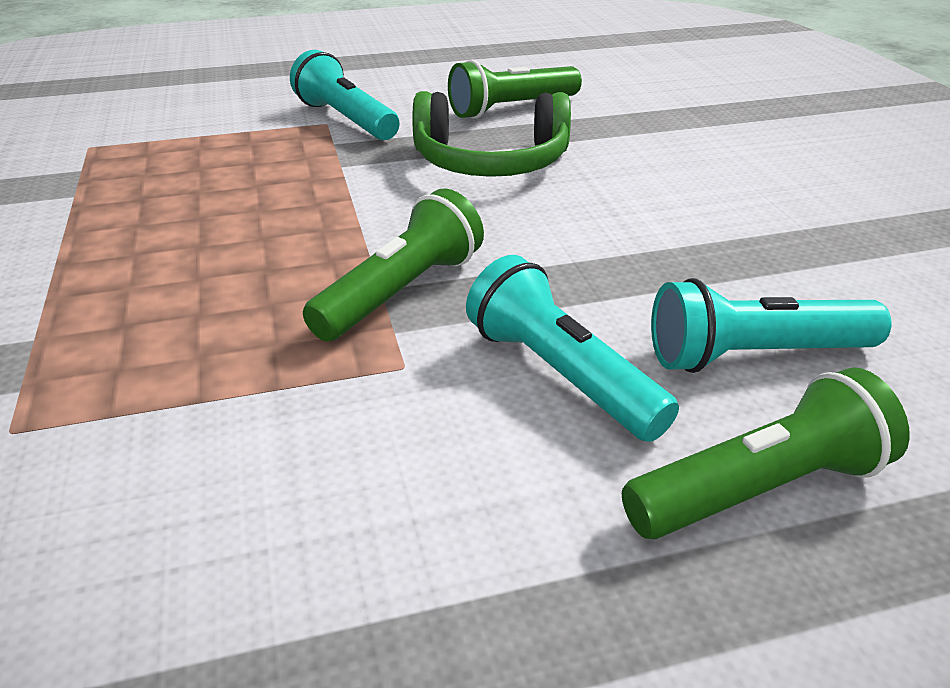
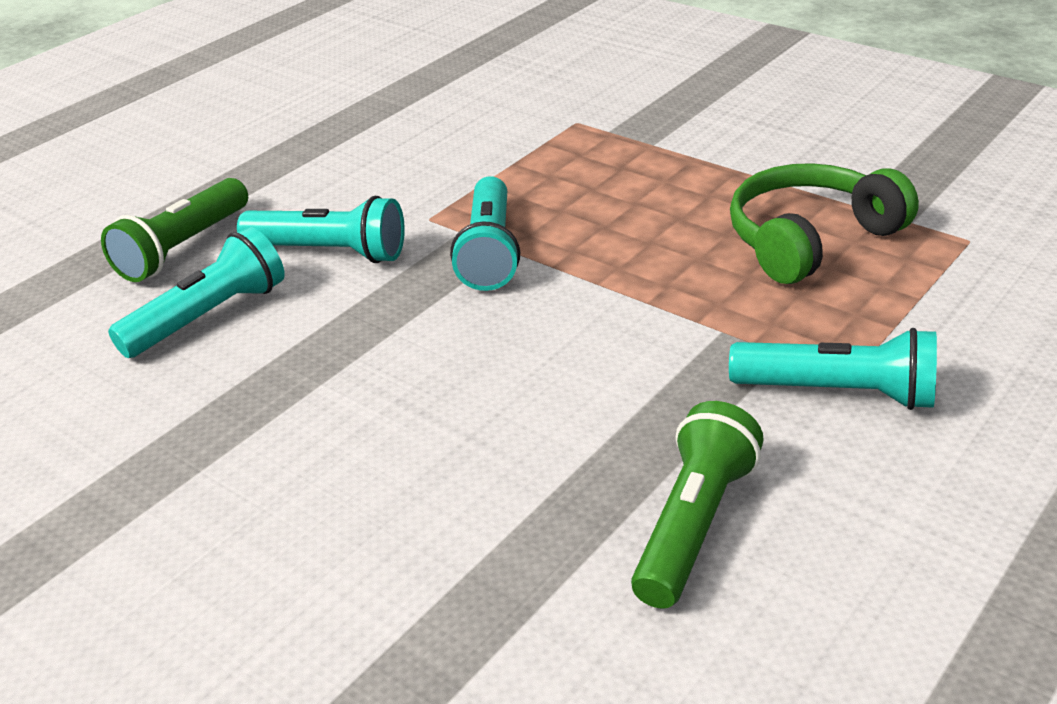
camera: 145 degrees right, 0 degrees up
green flashlight [303,188,484,341] -> turquoise flashlight [450,176,520,291]
green headphones [412,91,571,177] -> green headphones moved to [730,163,919,284]

